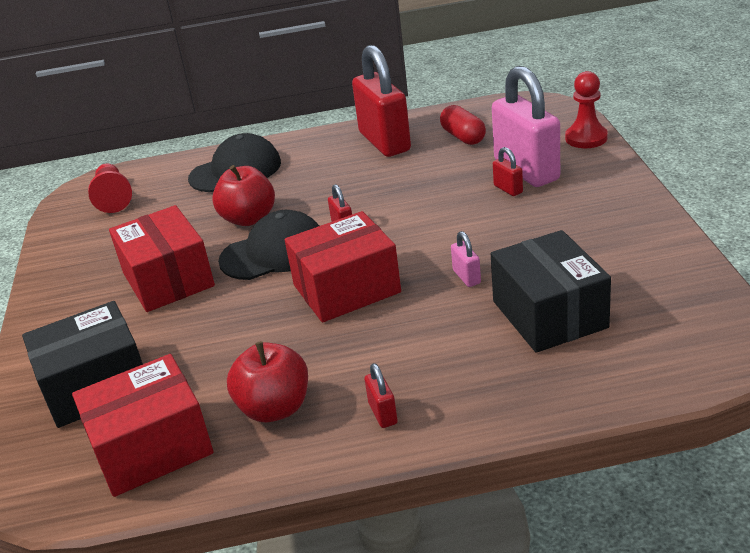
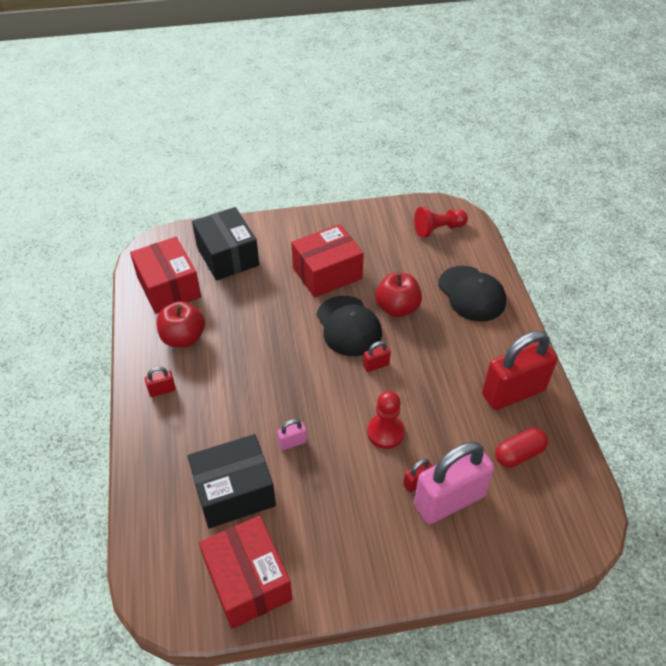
camera: 85 degrees right, 15 degrees up
red box [285,211,401,323] -> red box moved to [199,516,292,629]
red pawn [565,71,608,148] -> red pawn moved to [367,391,405,449]

